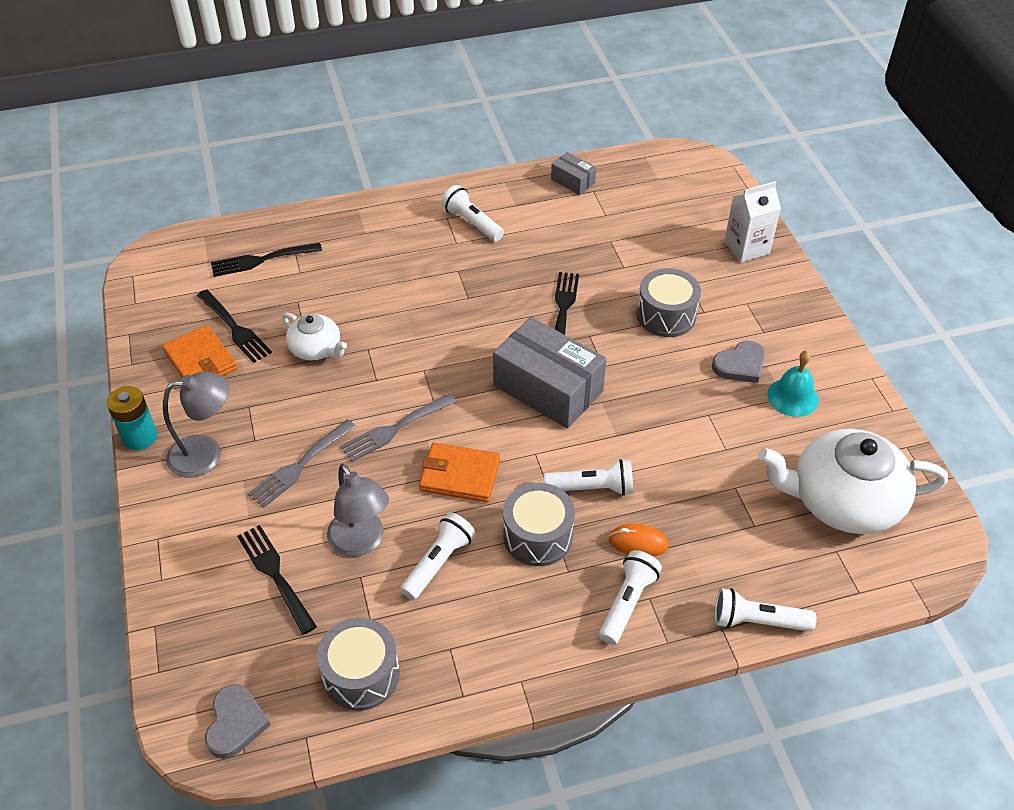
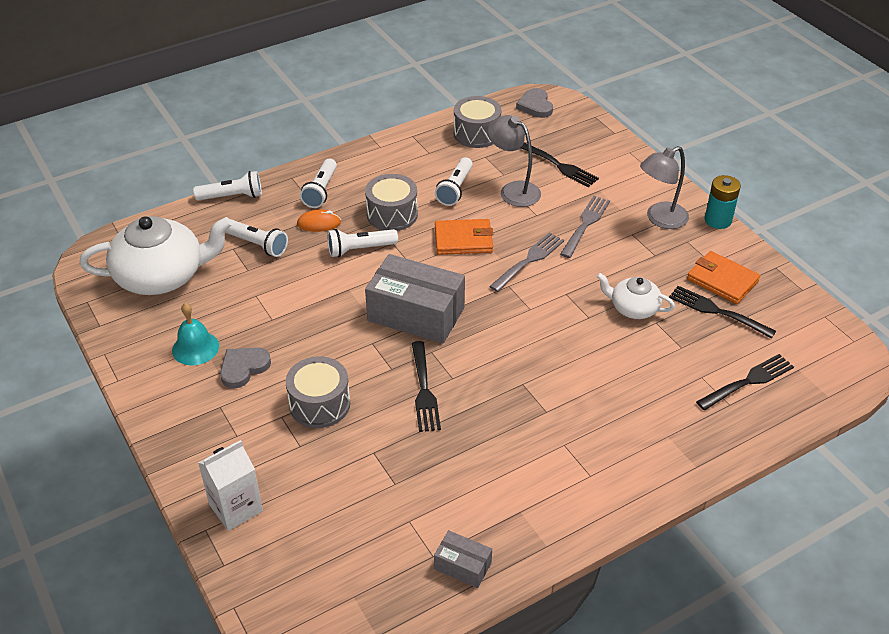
camera: 165 degrees right, 5 degrees down
white flashlight [441,185,504,242] -> white flashlight moved to [225,219,288,257]

